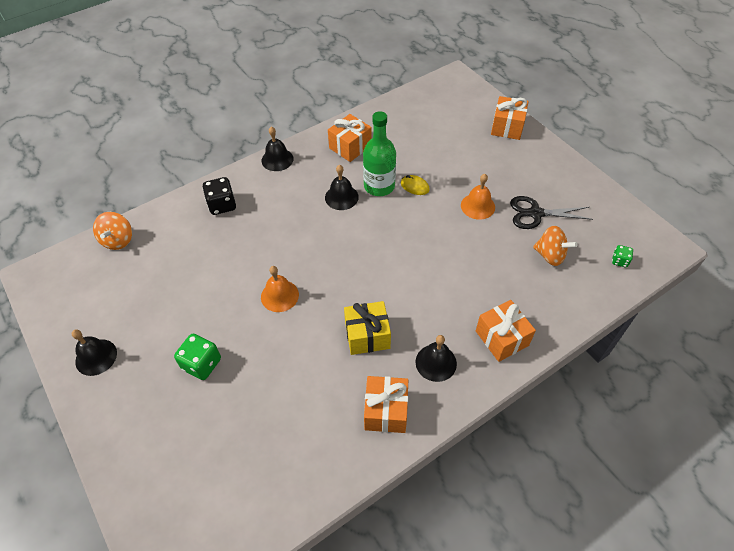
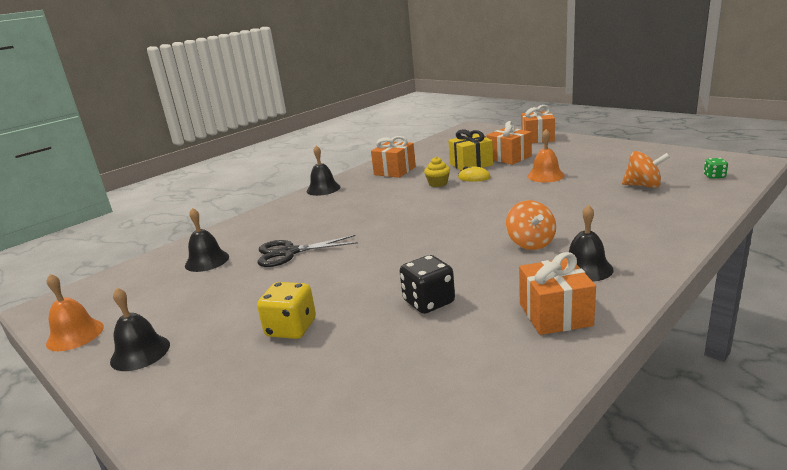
camera: 10 degrees left, 30 degrees down
orange spinning top [93,212,132,250] -> orange spinning top moved to [506,200,556,250]
green dice [174,334,221,380] -> yellow dice [257,282,316,339]
black dice [202,177,236,215] -> black dice moved to [400,255,455,314]
orange bell [261,266,299,312] -> orange bell moved to [46,274,104,351]
black bell [325,165,359,210] -> black bell moved to [185,208,229,272]
yellow gift [344,301,391,355] -> yellow gift moved to [448,129,493,170]
green bottle [363,111,396,196] -> yellow cupcake [424,157,450,187]
orange gift [476,300,536,362] -> orange gift moved to [486,121,532,165]
black scissors [510,196,593,229] -> black scissors moved to [258,235,358,267]

